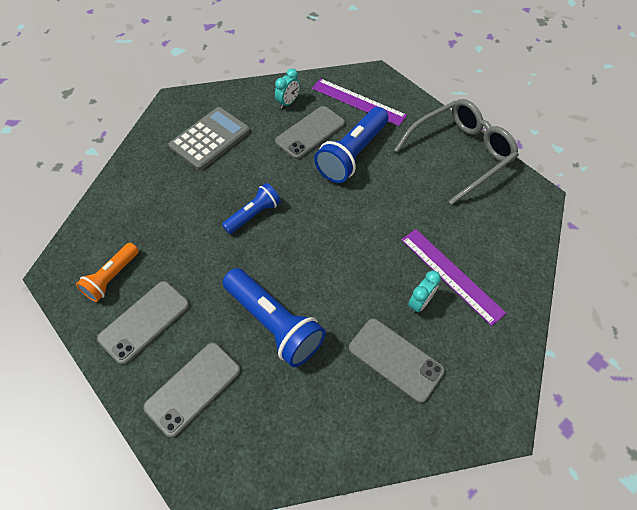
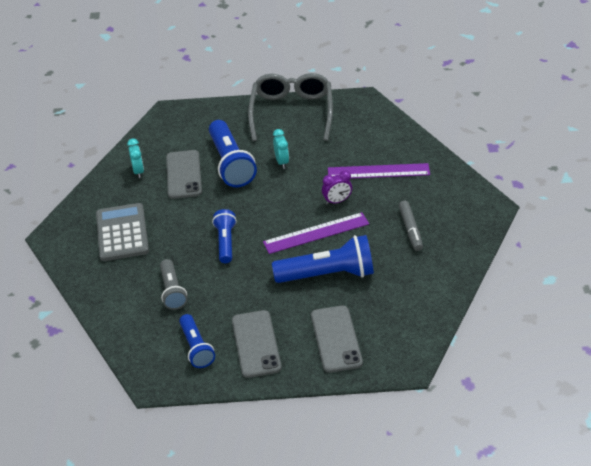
camera: 50 degrees left, 15 degrees down
orange flashlight [76,243,139,302] -> blue flashlight [179,314,215,368]
purple ruler [312,78,407,126] -> purple ruler moved to [263,212,369,254]
grey phone [349,318,445,403] -> grey marker [399,201,423,251]
turquoise clock [408,271,441,313] -> turquoise clock moved to [273,129,289,169]
none -> grey flashlight [160,259,187,310]
none -> purple clock [322,170,352,205]

